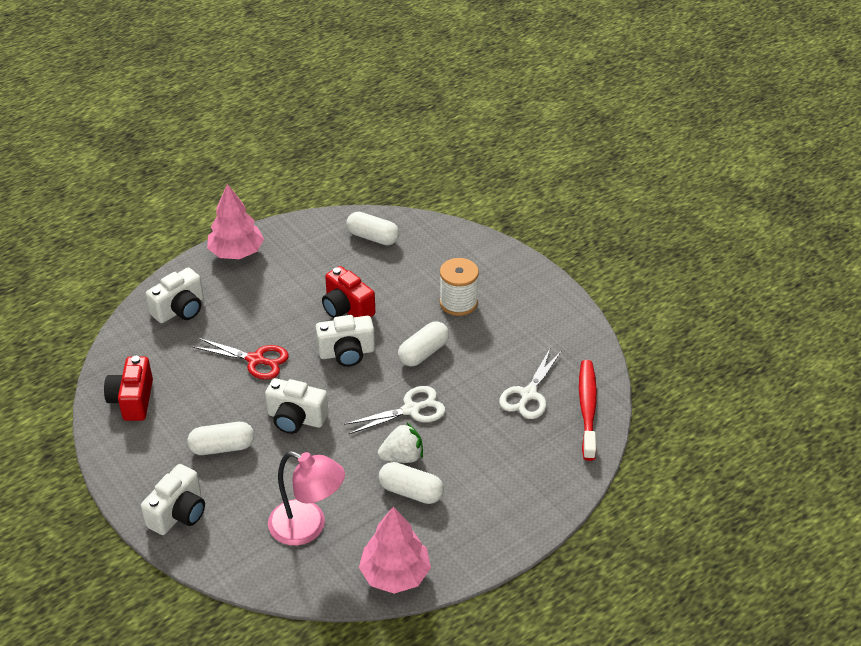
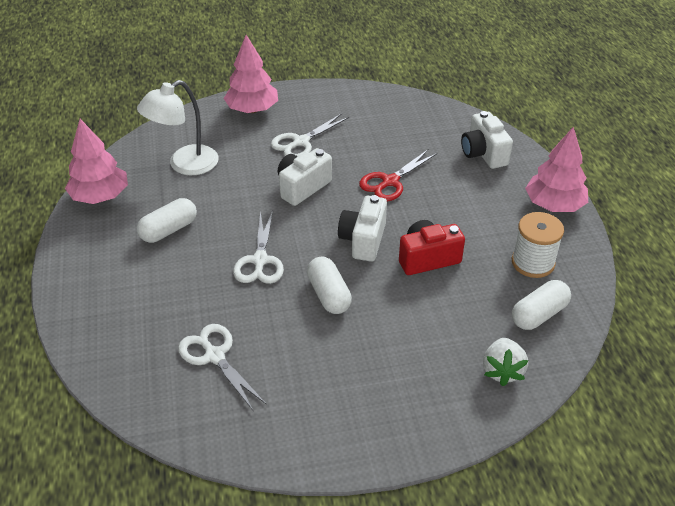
camera: 115 degrees right, 0 degrees up
red camera [104,356,153,421] -> none
white camera [141,464,205,535] -> pink tree [223,35,278,113]
white capsule [187,422,254,455] -> white scissors [271,113,349,156]
pink lamp [268,451,345,546] -> white lamp [137,80,219,175]
white strawberry [378,423,423,463] -> white strawberry moved to [483,338,528,386]
white spool [439,258,479,316] -> white spool moved to [512,212,564,278]
red toothbrush [579,360,597,461] -> none

